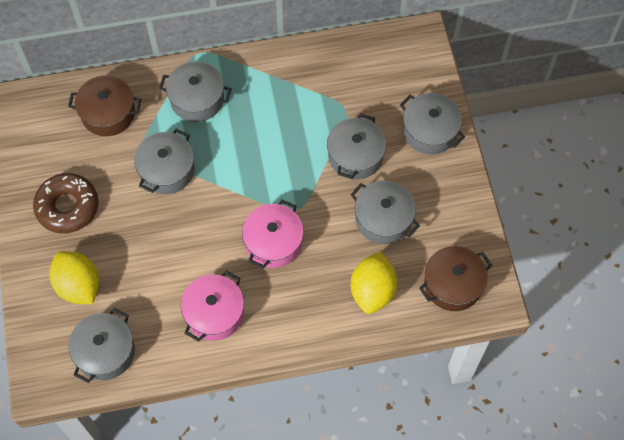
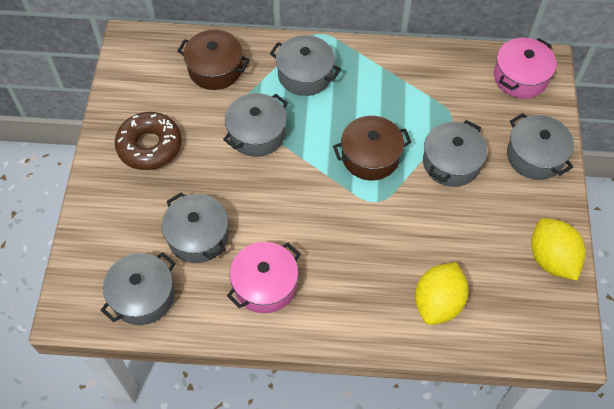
camera: 15 degrees right, 5 degrees down
yellow lemon [49,251,99,304] -> yellow lemon moved to [531,218,586,281]
pink pot [242,200,304,269] -> pink pot moved to [494,38,557,98]
grey pot [351,181,420,244] -> grey pot moved to [162,192,229,263]
brown pot [419,246,492,311] -> brown pot moved to [333,116,411,181]

